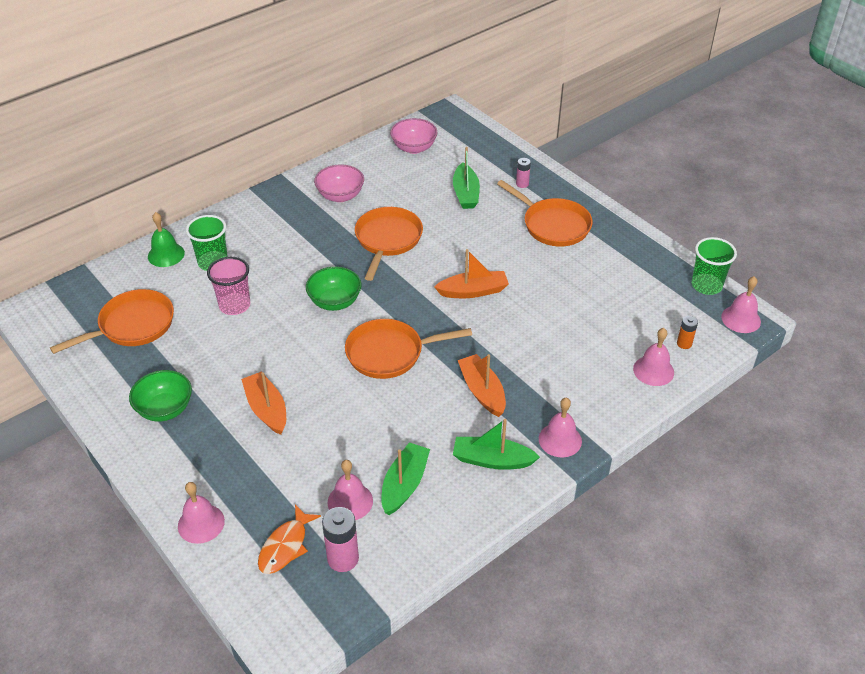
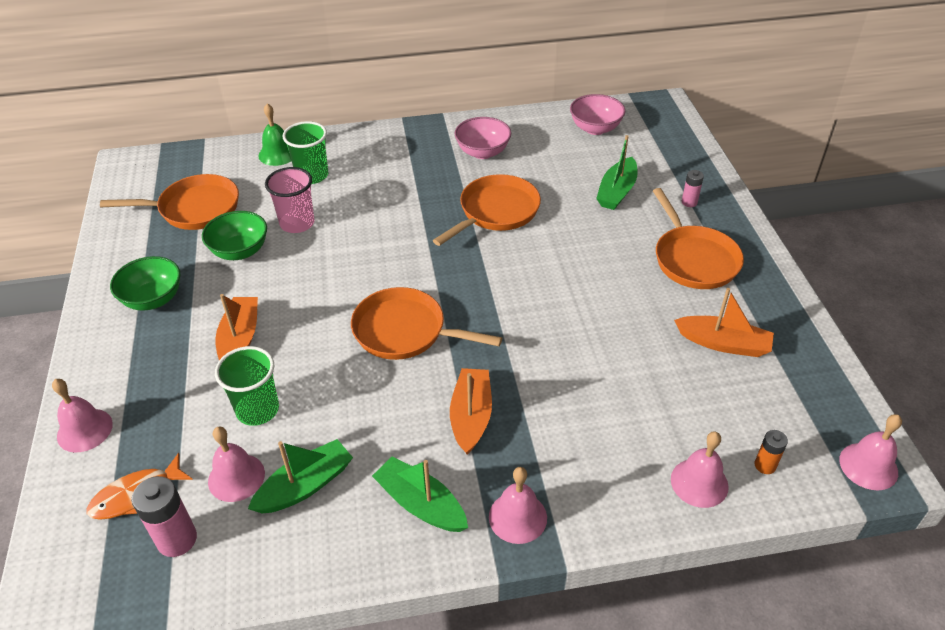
camera: 30 degrees right, 0 degrees up
green bowl [306,267,361,311] -> green bowl moved to [202,211,267,260]
orange boat [434,249,509,298] -> orange boat moved to [674,288,774,357]
green cup [692,237,737,295] -> green cup moved to [215,346,279,426]

